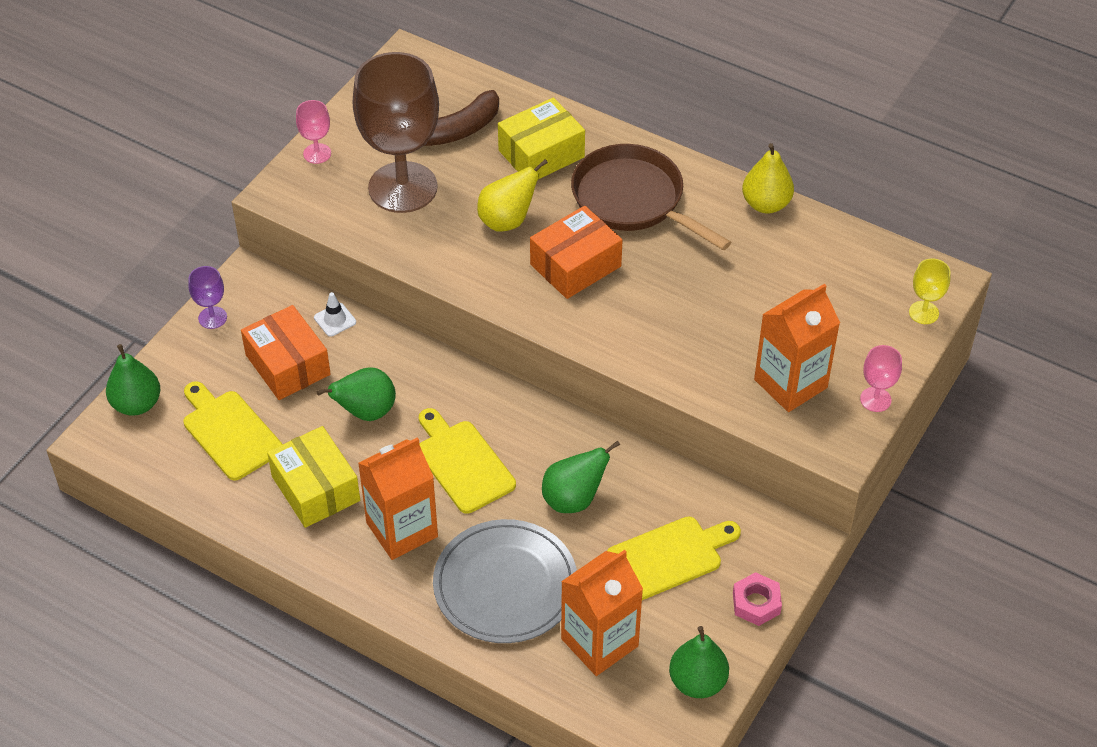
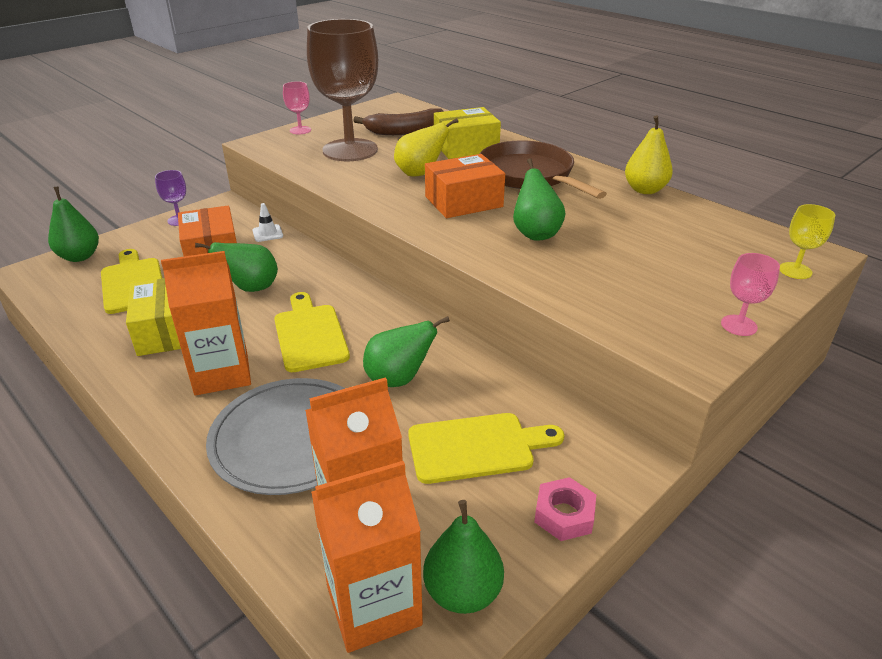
camera: 15 degrees right, 15 degrees down
orange carton [754,284,840,412] -> orange carton moved to [311,461,423,653]
none -> green pear [513,158,566,241]

